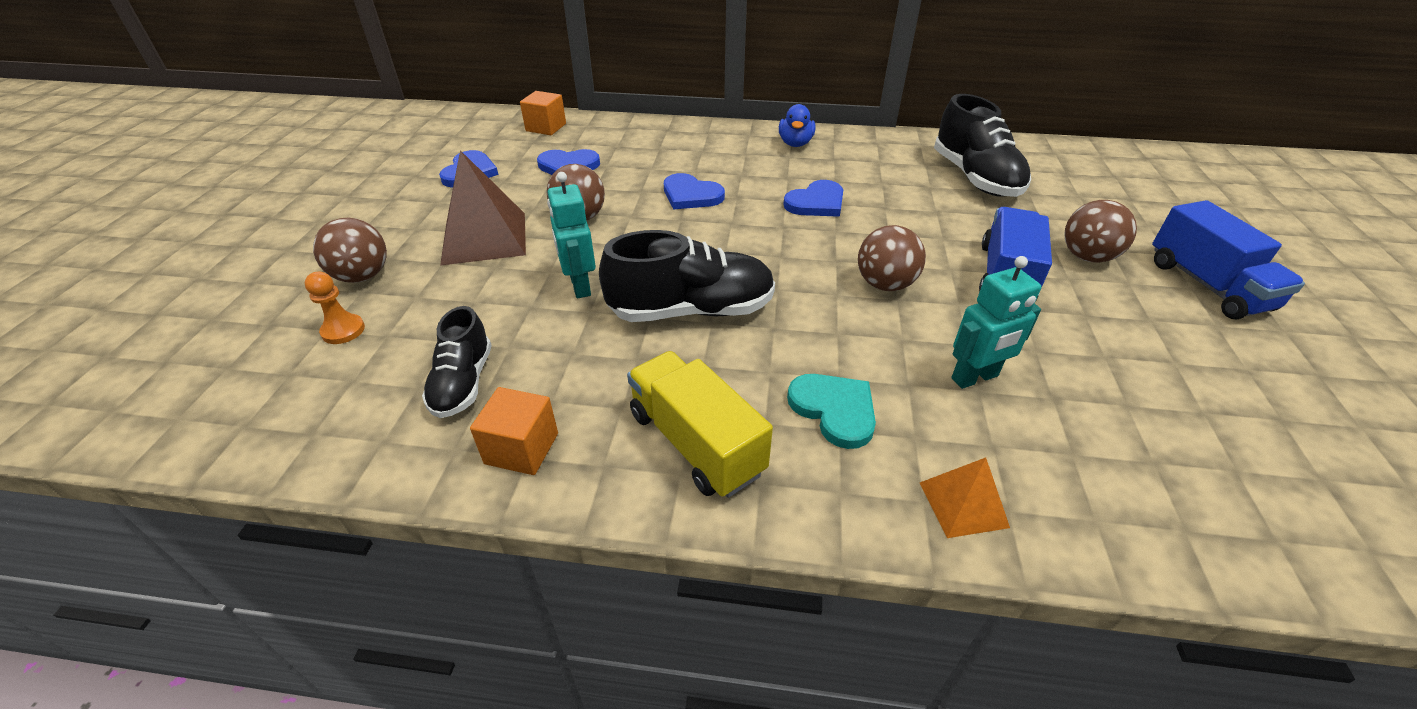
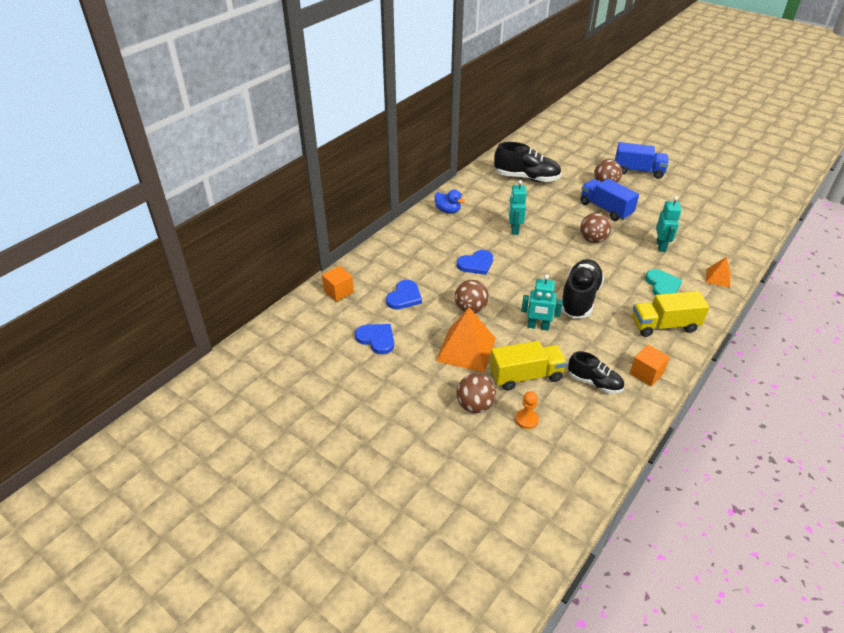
camera: 60 degrees left, 0 degrees up
brown pyramid [440,150,526,266] -> orange pyramid [436,307,496,373]
blue heart [783,180,843,217] -> turquoise robot [508,180,527,235]
turquoise heart [787,374,876,449] -> turquoise heart turned 90 degrees clockwise [645,269,683,295]
none -> yellow truck [490,341,567,390]

